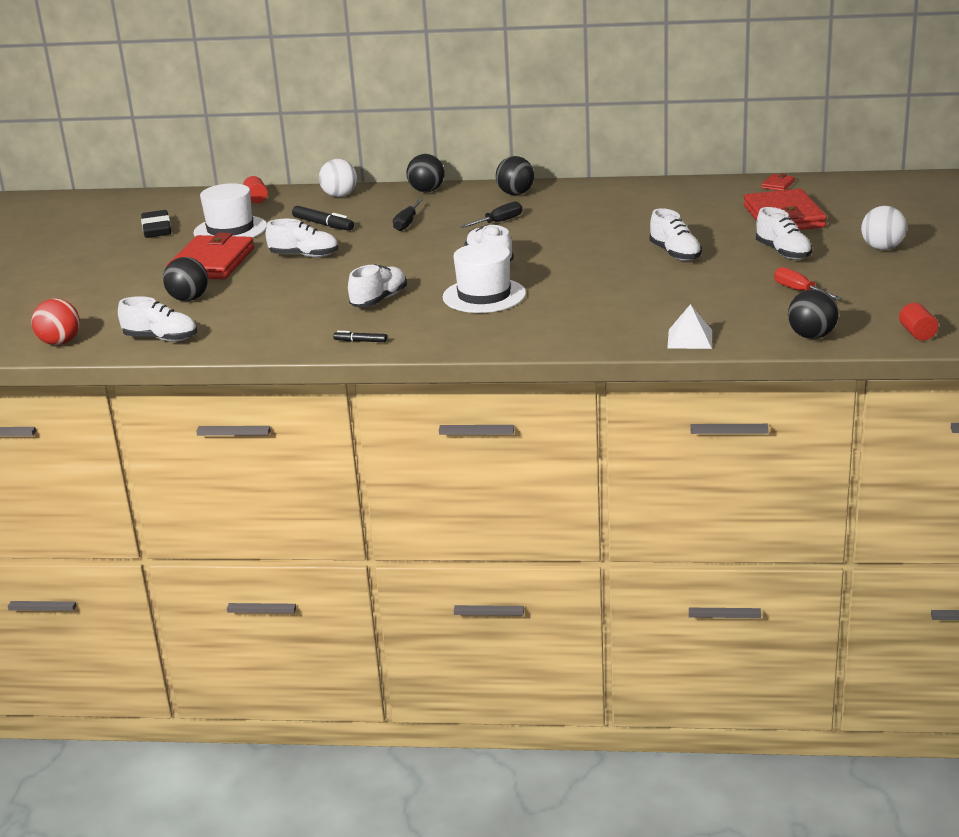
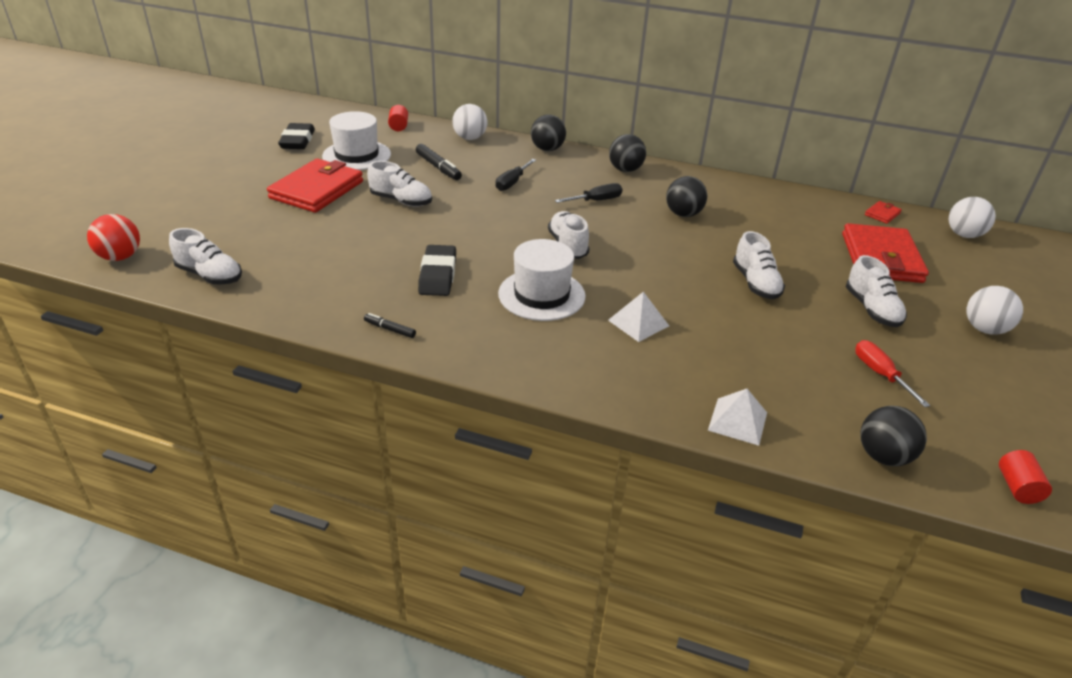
camera: 10 degrees right, 10 degrees up
black ball [163,257,208,301] -> black ball moved to [666,176,707,217]
white shoe [348,264,407,307] -> black eraser [418,245,456,296]
none -> white pyramid [608,292,669,342]
none -> white ball [949,197,996,238]

